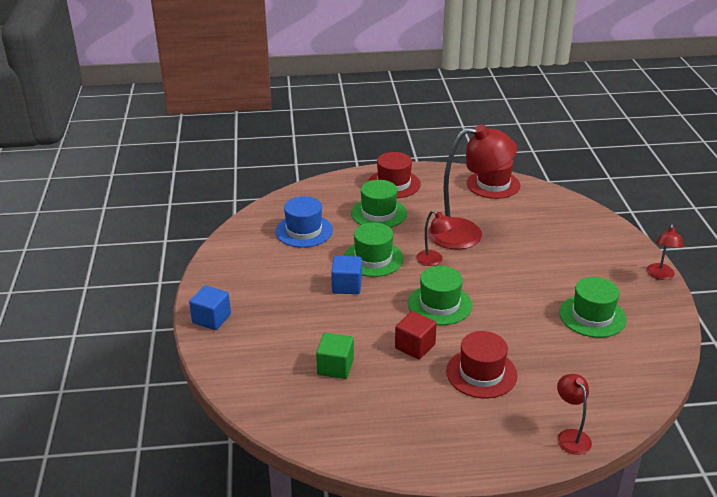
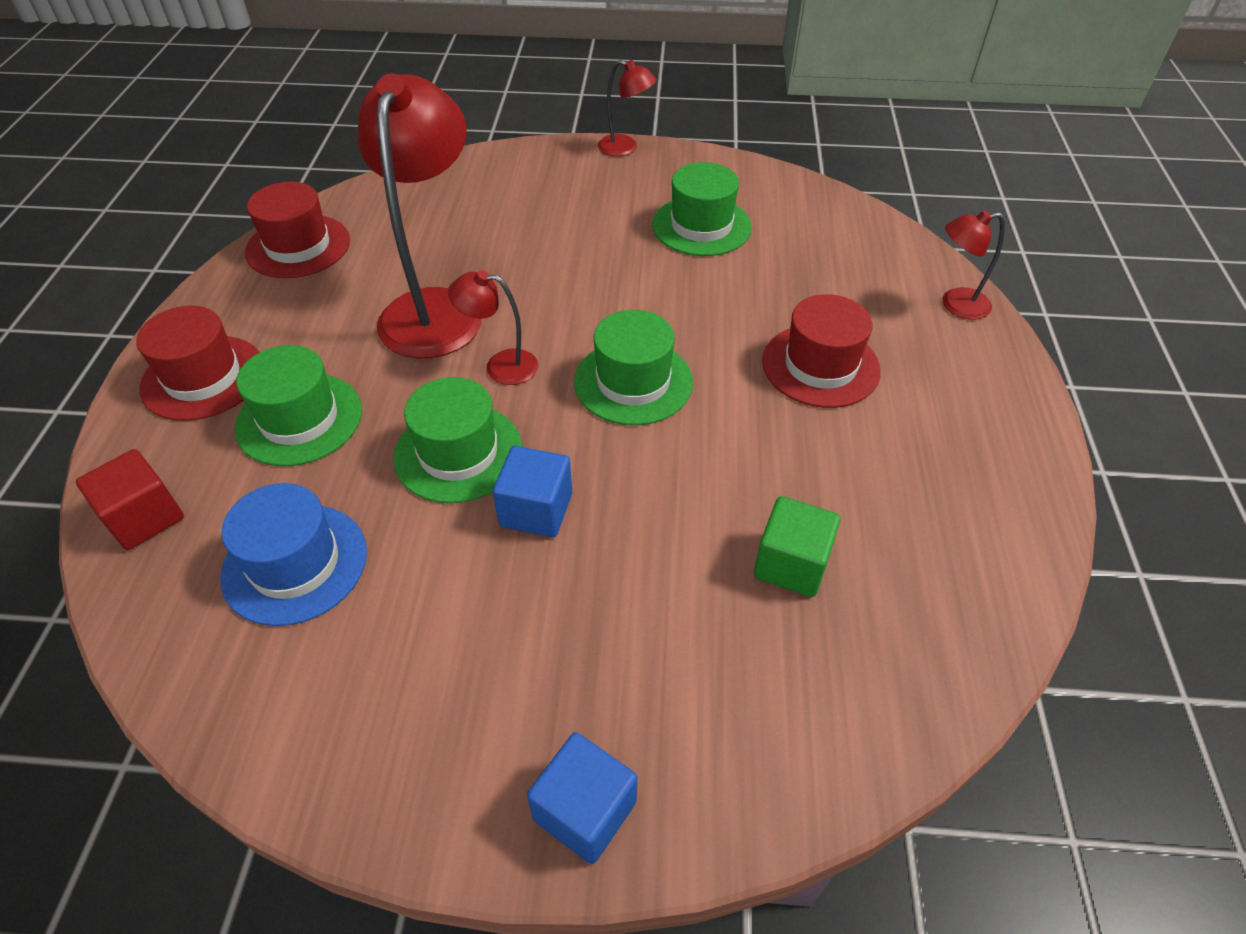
camera: 80 degrees left, 15 degrees up
red cube [395,311,437,359] -> red cube moved to [76,449,184,550]
red lamp [416,210,455,266] -> red lamp turned 135 degrees counterclockwise [448,270,538,385]

